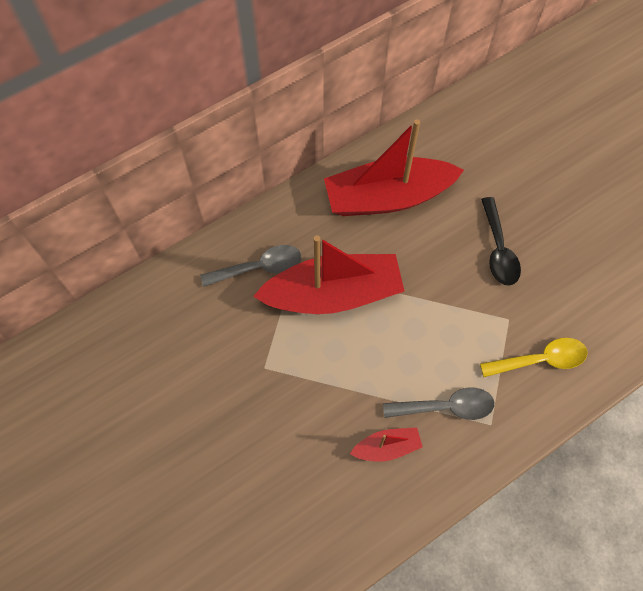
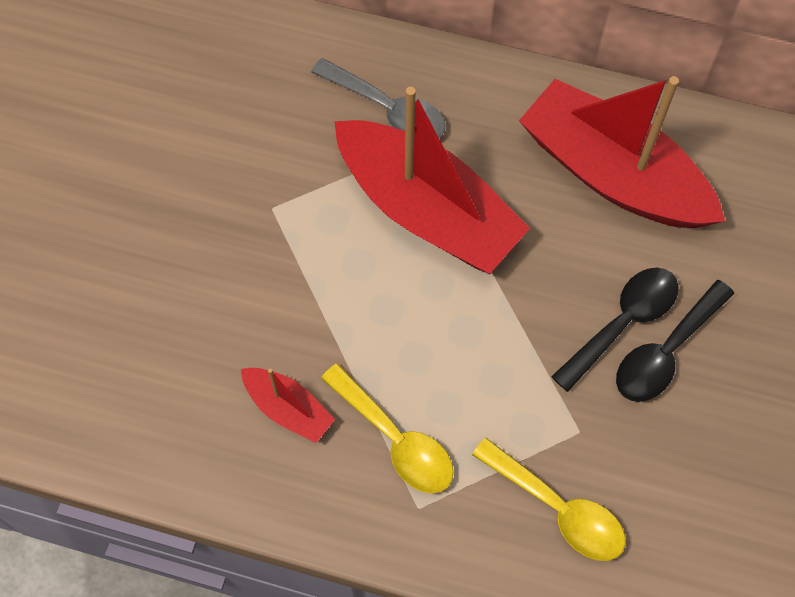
camera: 50 degrees right, 0 degrees up
grey spoon [383,387,495,420] -> yellow spoon [321,363,454,493]
none -> black spoon [551,268,679,392]

